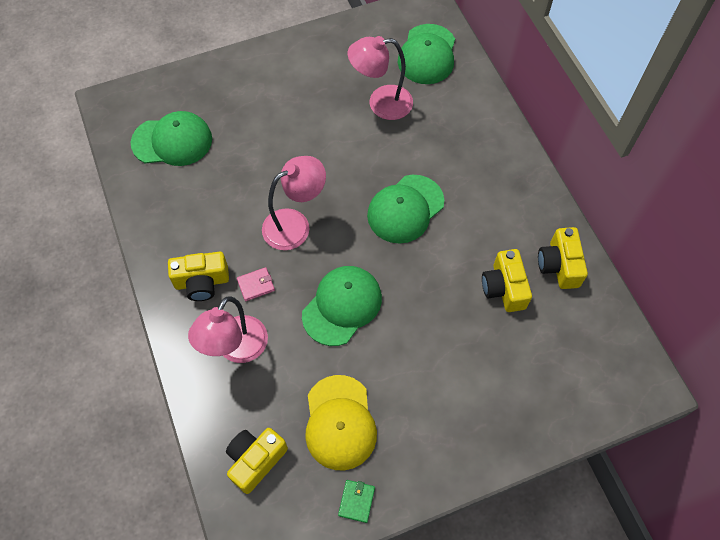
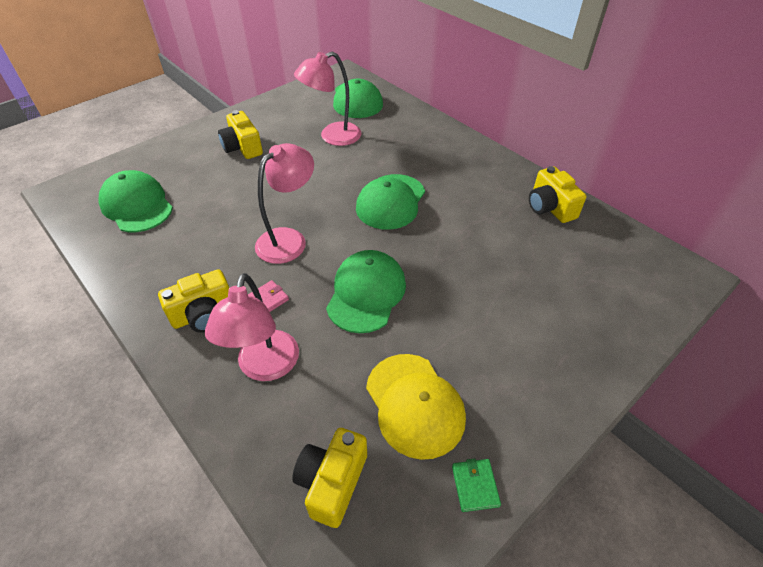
camera: 20 degrees left, 15 degrees down
green cap [131,111,212,166] -> green cap turned 105 degrees counterclockwise [98,170,173,232]
yellow camera [482,249,532,312] -> yellow camera moved to [218,110,263,159]

